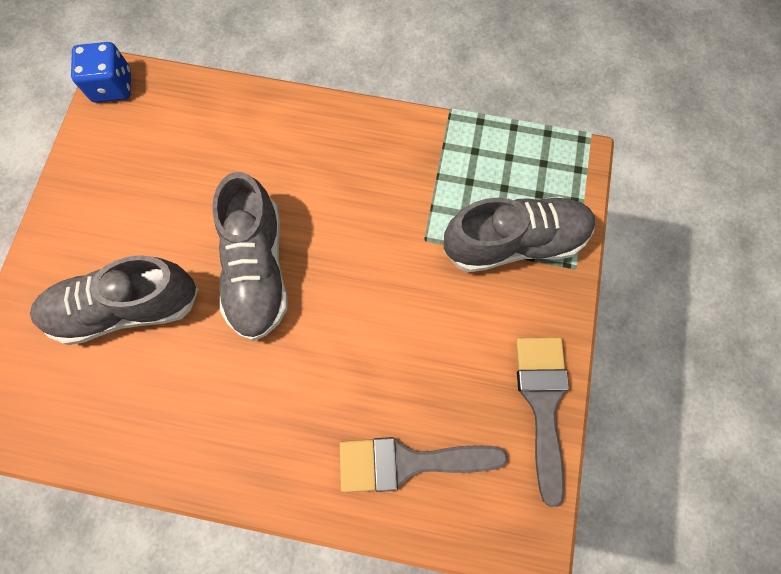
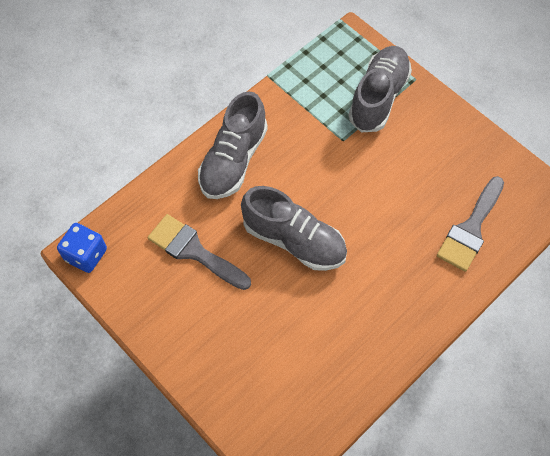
camera: 55 degrees left, 10 degrees down
grey shoe [30,255,198,345] -> grey shoe moved to [198,91,268,199]
grey brush [516,337,569,507] -> grey brush moved to [148,214,251,290]

